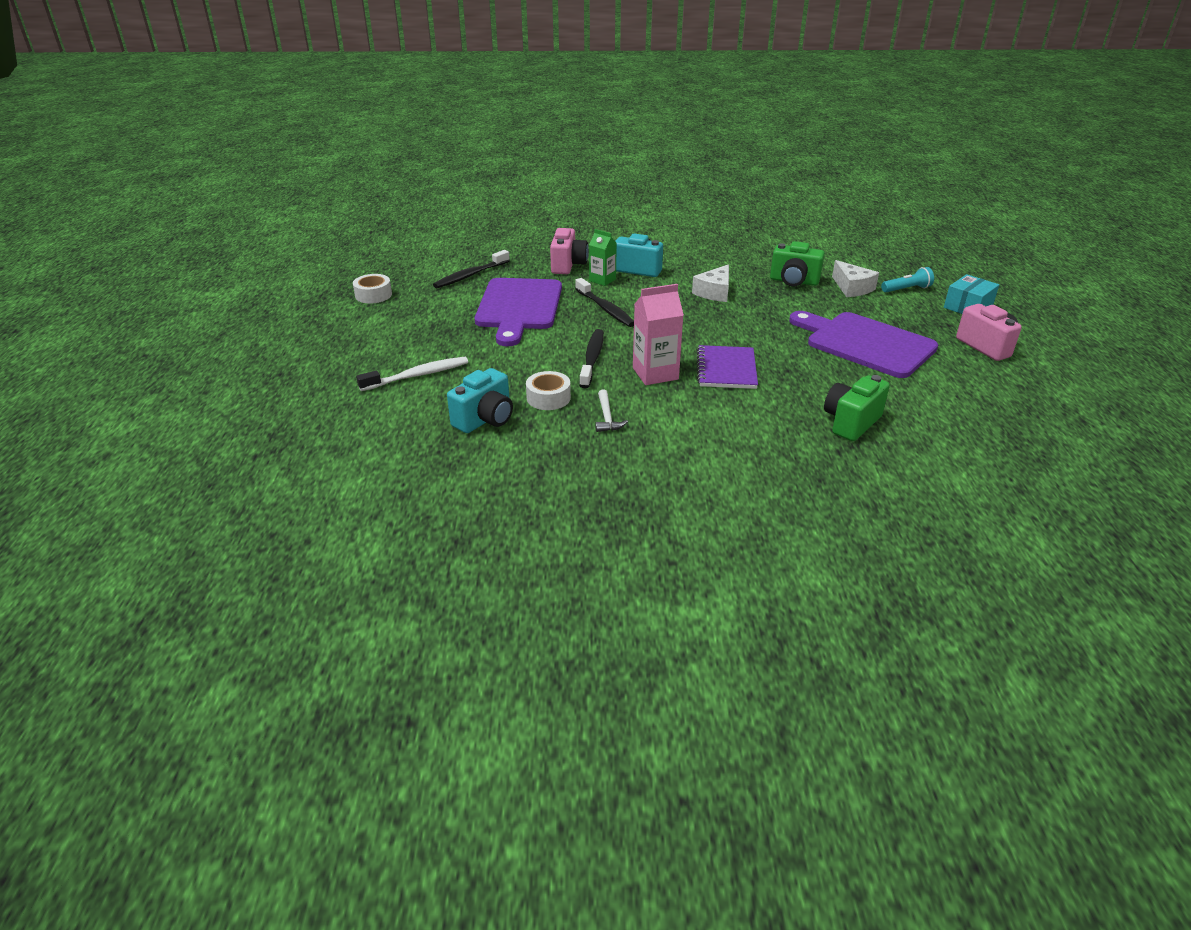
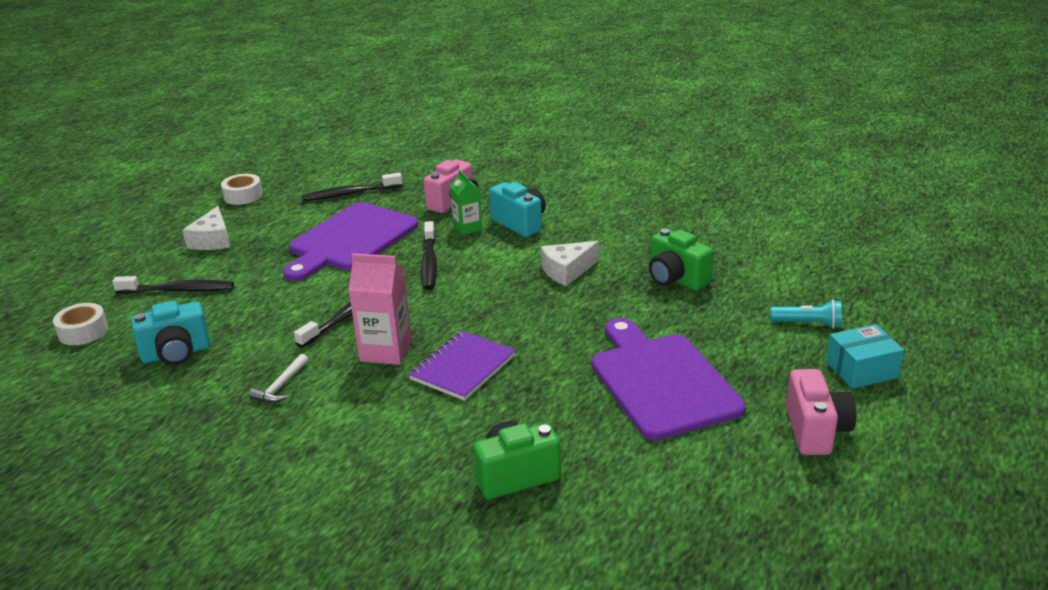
camera: 30 degrees right, 5 degrees down
white toothbrush [356,357,468,391] -> black toothbrush [112,276,234,294]
white tape [526,371,571,410] -> white tape moved to [53,303,108,345]
white cheese [832,260,879,297] -> white cheese moved to [182,206,230,250]

